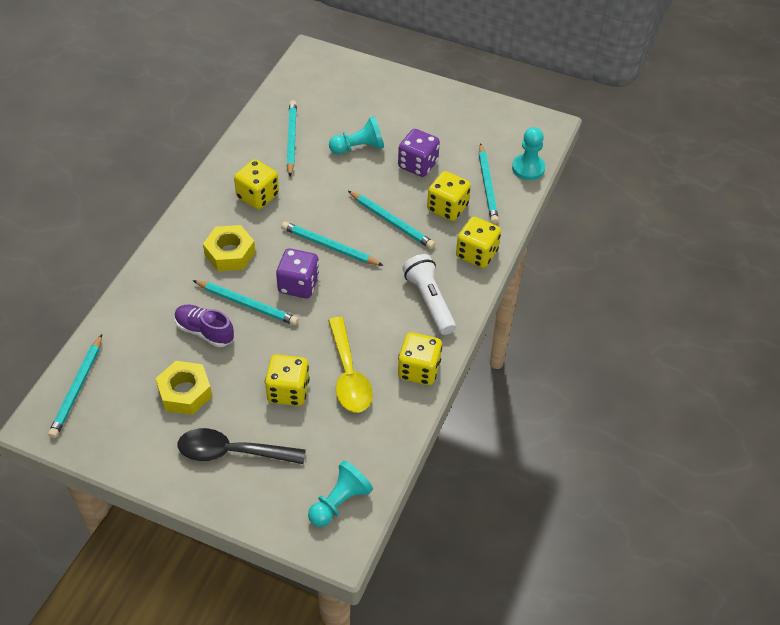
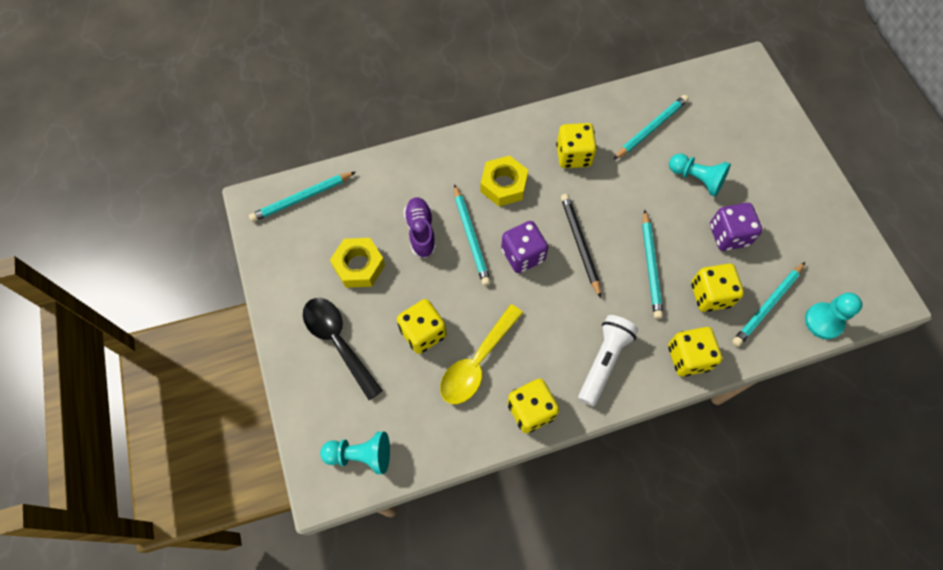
camera: 50 degrees right, 15 degrees up
turquoise pencil [281,222,384,266] -> black pencil [561,194,601,298]

